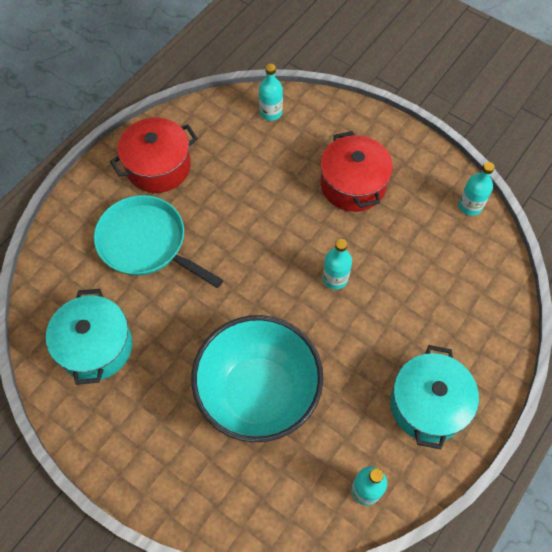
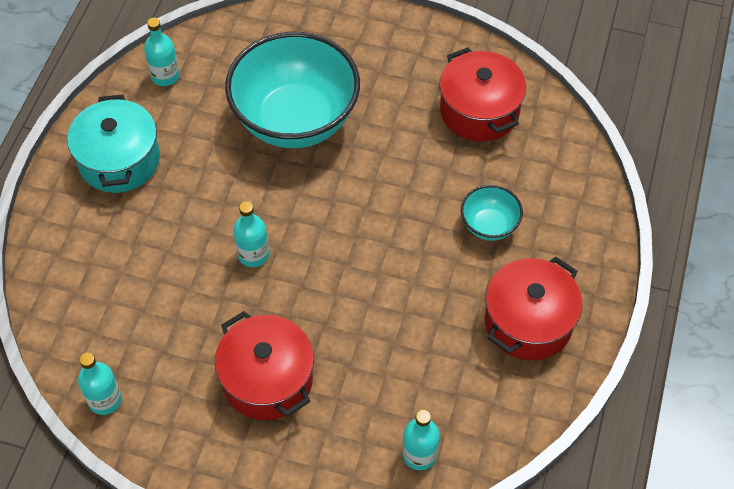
camera: 160 degrees right, 5 degrees down
turquoise pot [46,289,132,385] -> red pot [440,48,526,142]
turquoise pan [94,195,223,288] -> turquoise bowl [461,185,523,241]

